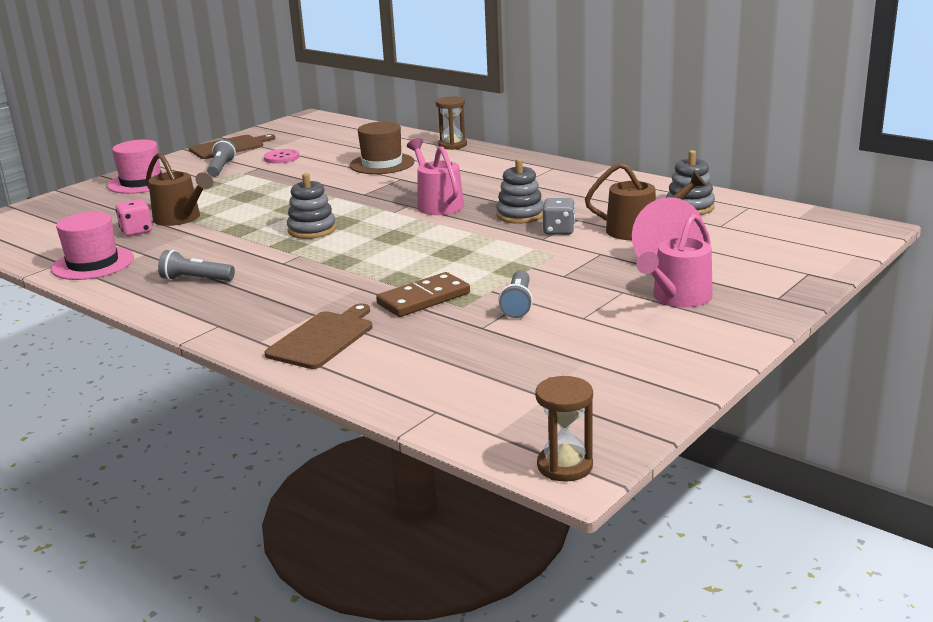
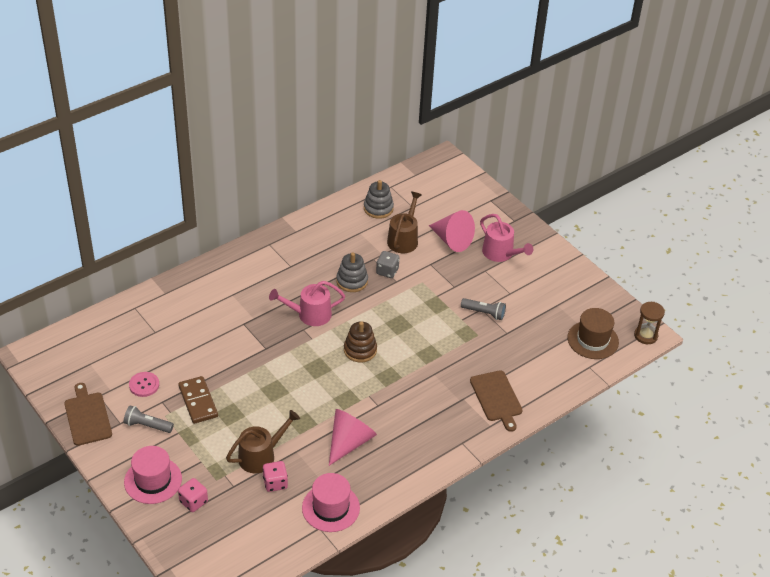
camera: 80 degrees left, 20 degrees up
grey flashlight [158,250,235,281] -> none
brown cutting board [264,303,372,369] -> brown cutting board turned 150 degrees counterclockwise [470,370,523,432]
grey stacking toy [287,173,336,239] -> none
brown hat [350,122,415,174] -> brown hat moved to [567,308,619,359]
brown domino [376,272,470,317] -> brown domino moved to [178,376,218,424]
brown hourglass [436,96,467,150] -> none
none -> pink dice [178,478,208,512]
none -> pink cone [329,409,377,466]
none -> brown stacking toy [344,321,377,362]

